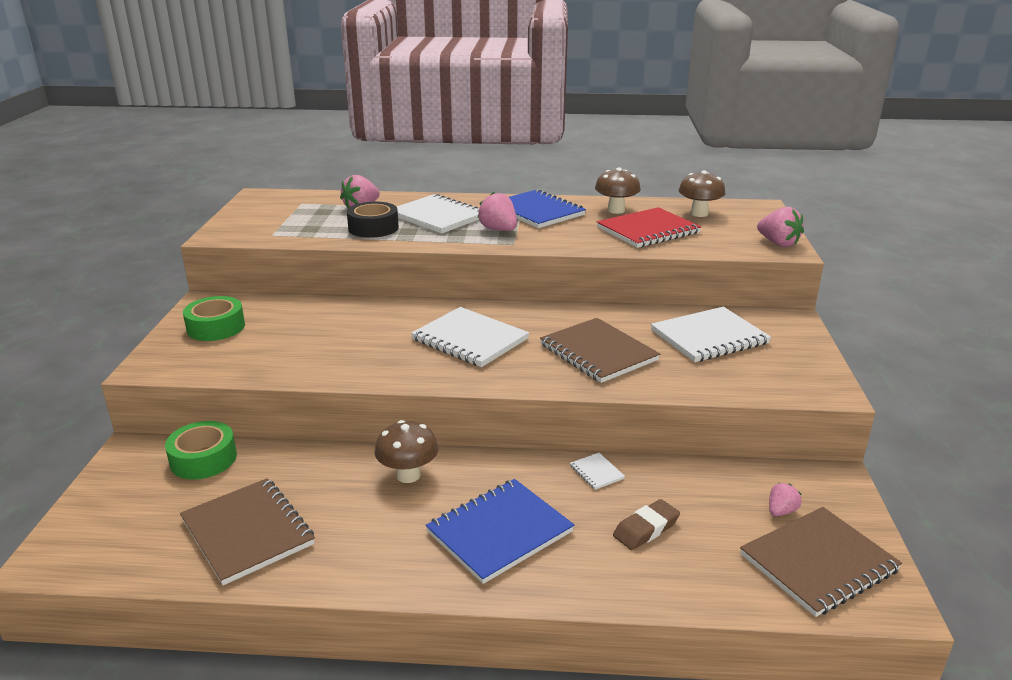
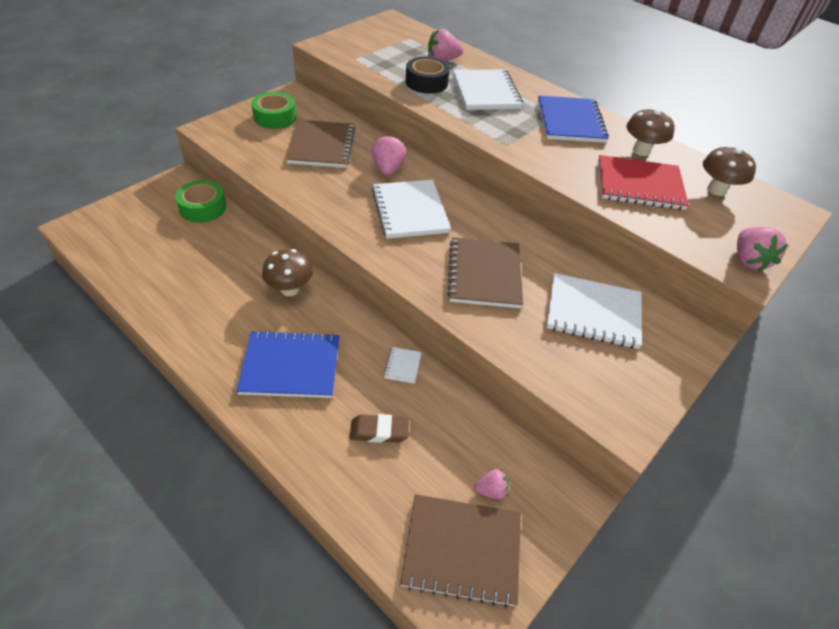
camera: 35 degrees right, 20 degrees up
brown notebook [180,478,315,585] -> brown notebook moved to [286,120,355,168]
pink strawberry [478,192,517,231] -> pink strawberry moved to [371,135,406,176]

